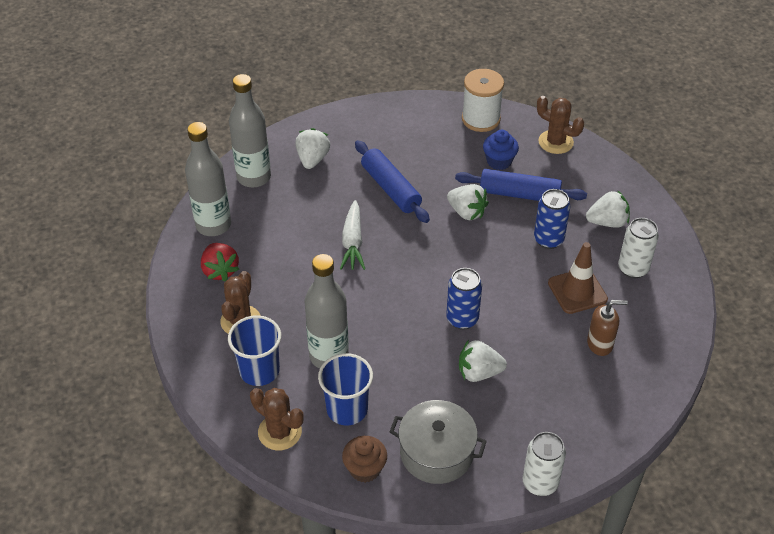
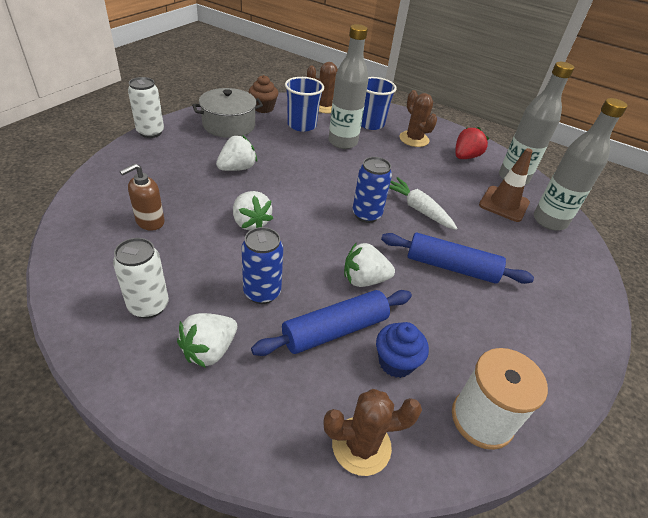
camera: 135 degrees right, 5 degrees down
red strawberry [201,243,239,282] -> red strawberry turned 105 degrees clockwise [455,127,489,159]
white strawberry [296,128,330,169] -> white strawberry moved to [233,191,273,230]
blue can [446,268,482,330] -> blue can moved to [352,157,392,223]
brown traffic cone [548,242,608,314] -> brown traffic cone moved to [479,148,532,222]

